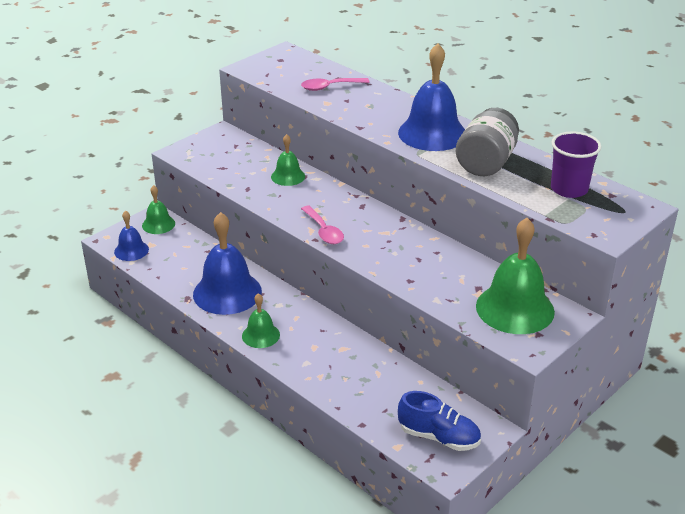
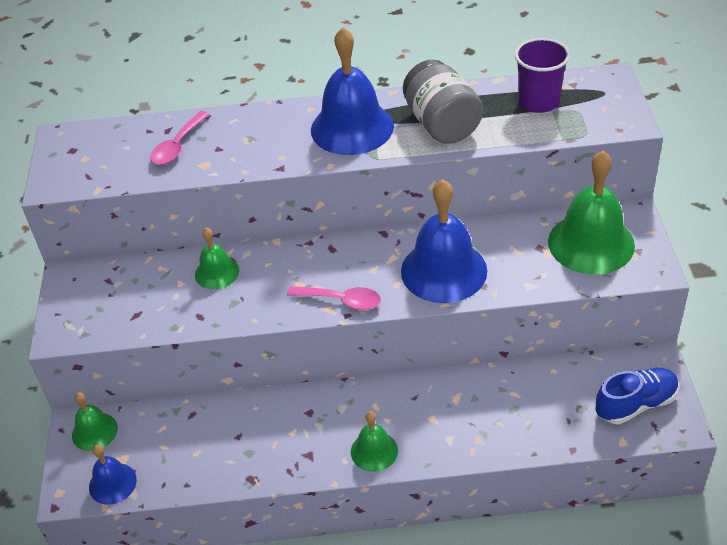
camera: 45 degrees left, 10 degrees up
blue bell [193,212,262,315] -> blue bell moved to [401,179,487,303]

